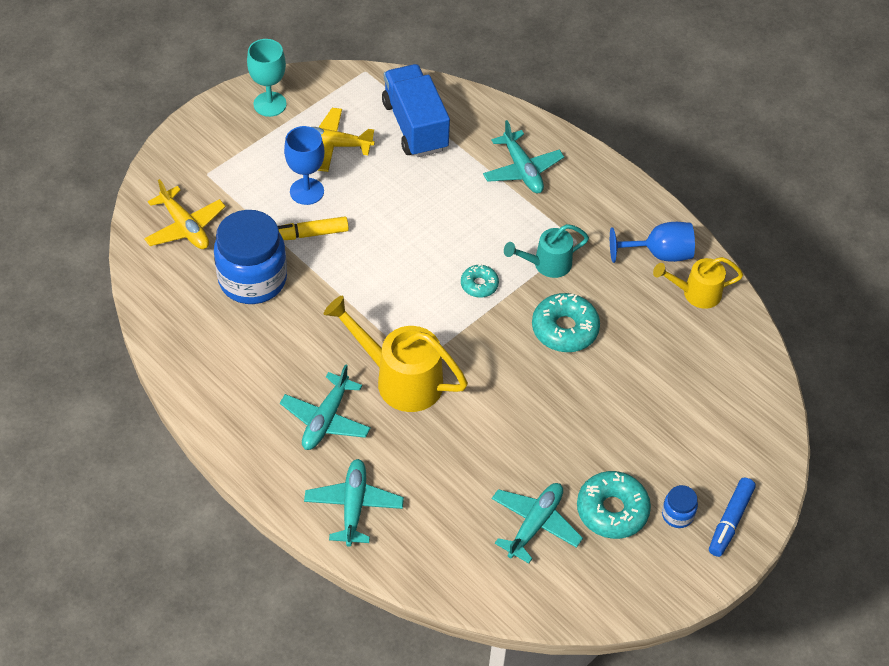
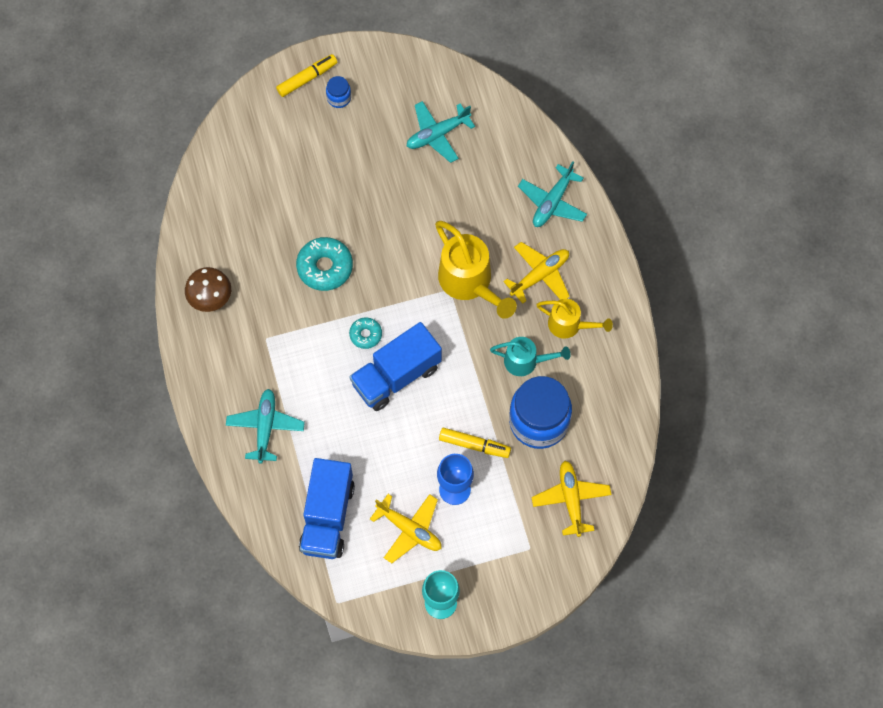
camera: 150 degrees left, 15 degrees up
turquoise plane [280,364,371,450] -> yellow plane [503,242,570,304]
turquoise watering can [504,224,589,278] -> turquoise watering can moved to [490,337,571,376]
turquoise donut [577,471,651,539] -> none
blue goblet [610,222,695,263] -> brown mushroom [185,267,231,312]
yellow watering can [653,257,743,309] -> yellow watering can moved to [536,299,613,339]
blue marker [709,478,756,557] -> yellow marker [276,54,337,97]
none -> blue truck [349,322,442,411]

